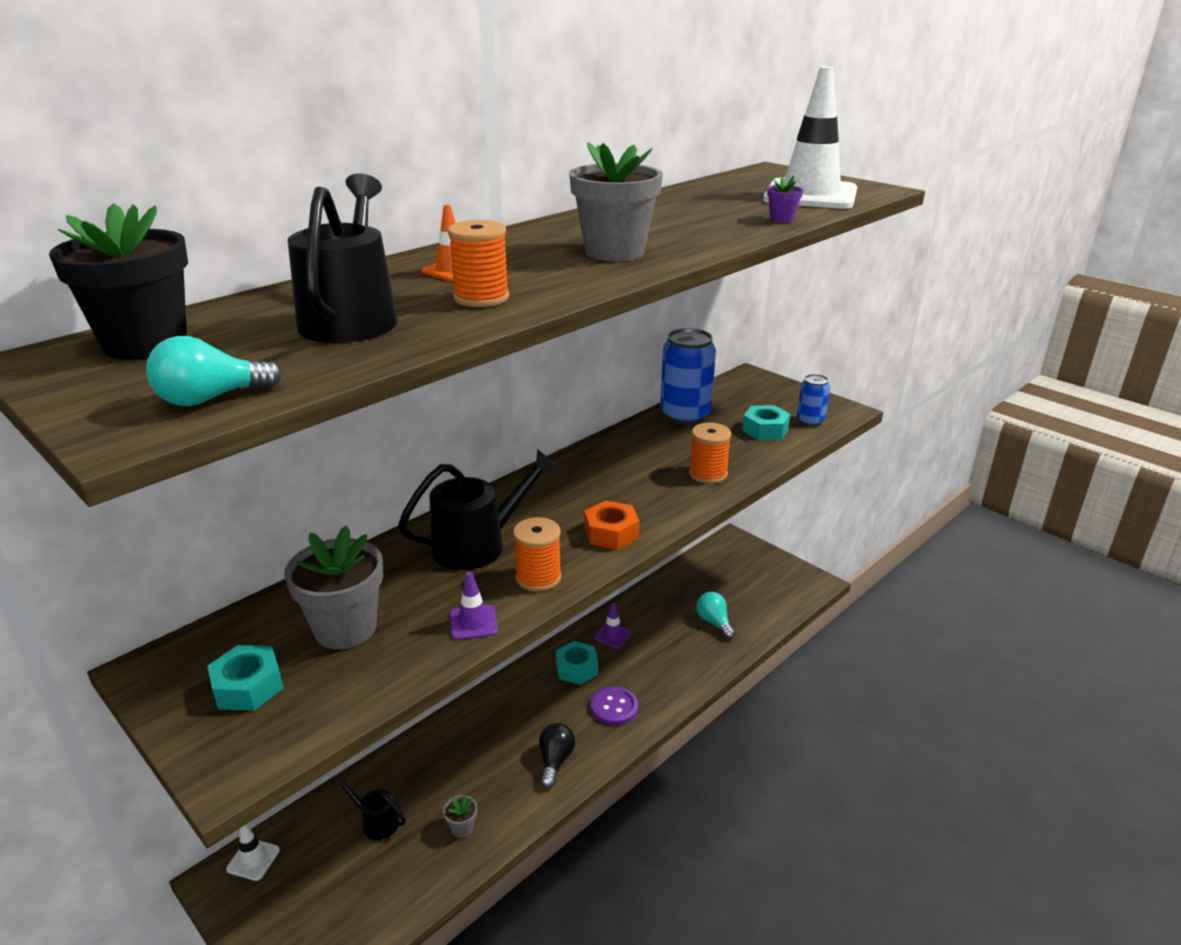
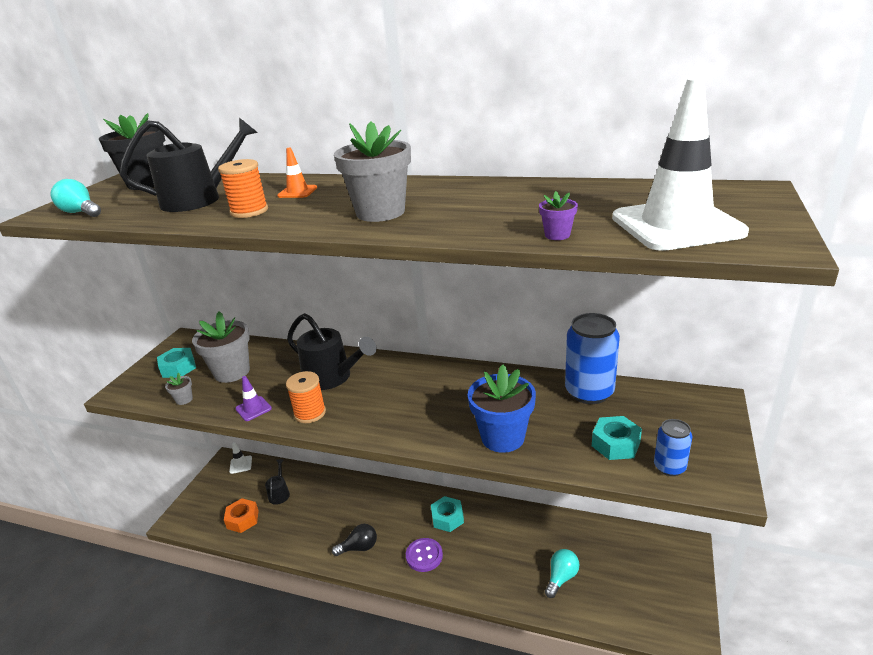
camera: 65 degrees right, 0 degrees up
grey flower pot [443,794,477,838] -> grey flower pot moved to [165,373,193,405]
orange nut [584,501,639,550] -> orange nut moved to [224,498,259,533]
purple traffic cone [594,603,632,649] -> none
orange spool [689,423,731,484] -> blue flower pot [468,365,536,453]

